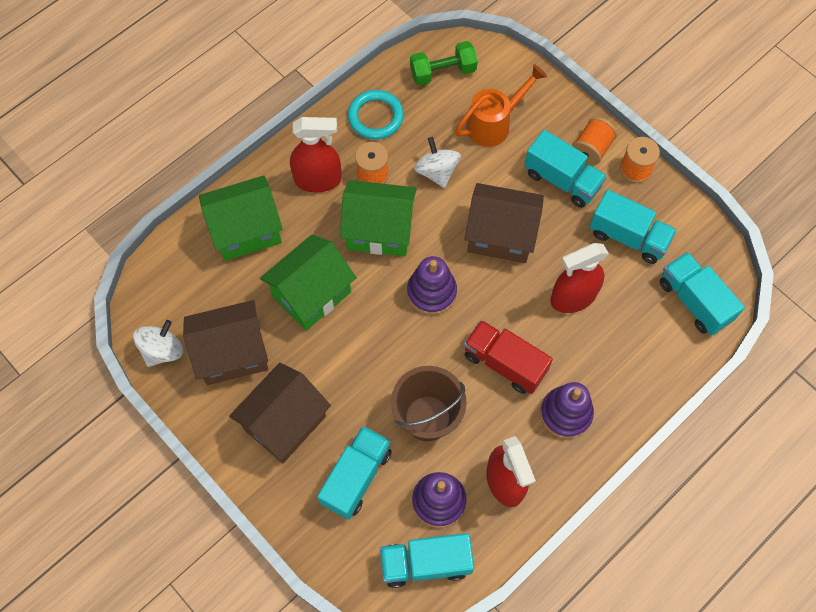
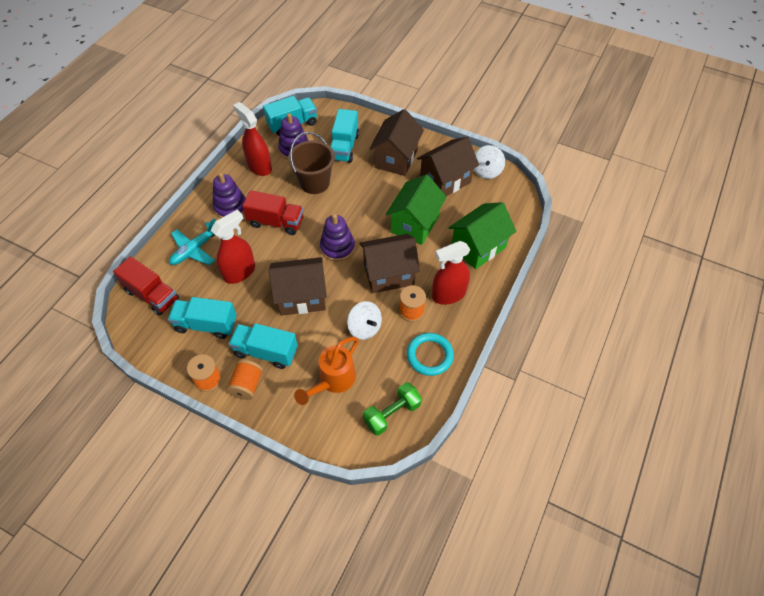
camera: 160 degrees right, 10 degrees down
green house [340,180,417,256] -> brown house [359,234,420,293]
turquoise truck [660,252,745,336] -> red truck [113,256,179,316]
none -> turquoise plane [169,218,215,265]

